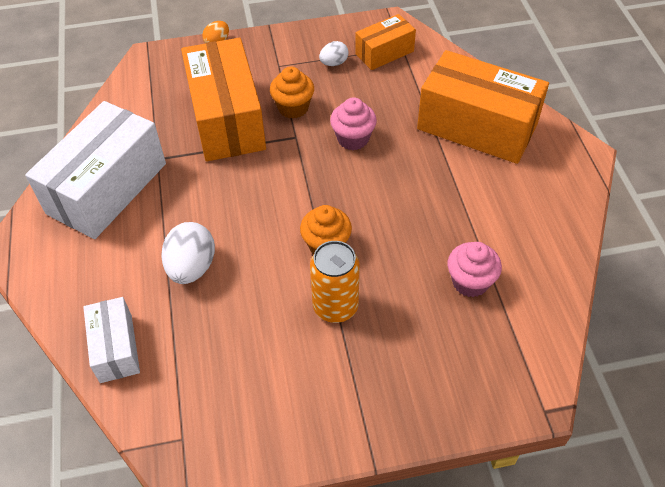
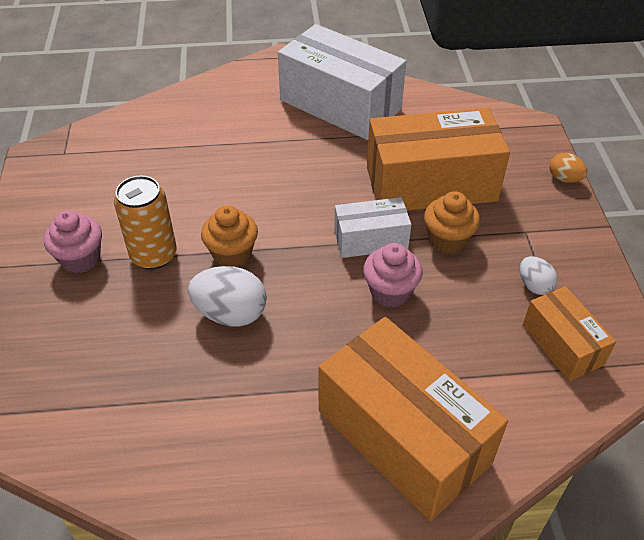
camera: 95 degrees right, 5 degrees down
white box [83,297,140,383] -> white box moved to [334,197,411,258]
white egg [161,222,215,284] -> white egg moved to [188,266,267,327]
orange box [417,50,549,164] -> orange box turned 75 degrees counterclockwise [318,317,508,521]
pink cupcake [448,242,502,297] -> pink cupcake moved to [44,210,102,273]

